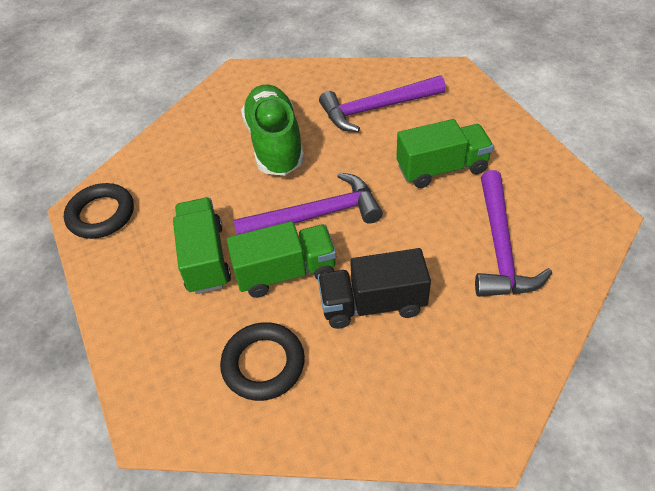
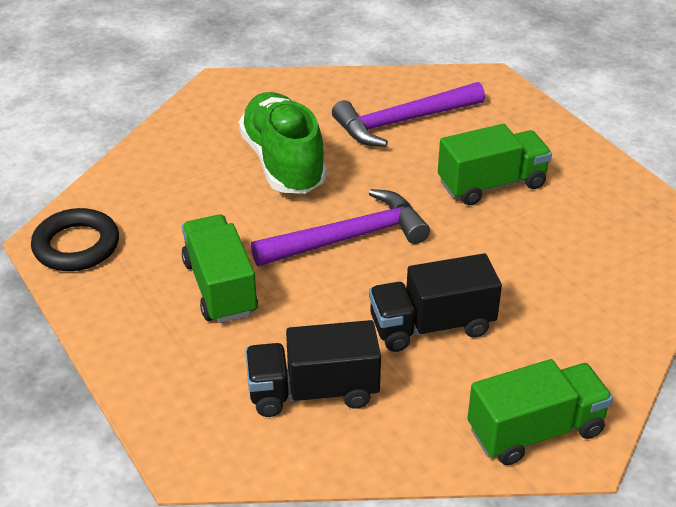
camera: 10 degrees left, 10 degrees down
black ring [220,322,305,401] -> black truck [245,320,381,417]
green truck [227,221,336,298] -> green truck moved to [468,359,613,465]
purple hammer [475,170,552,297] -> none

